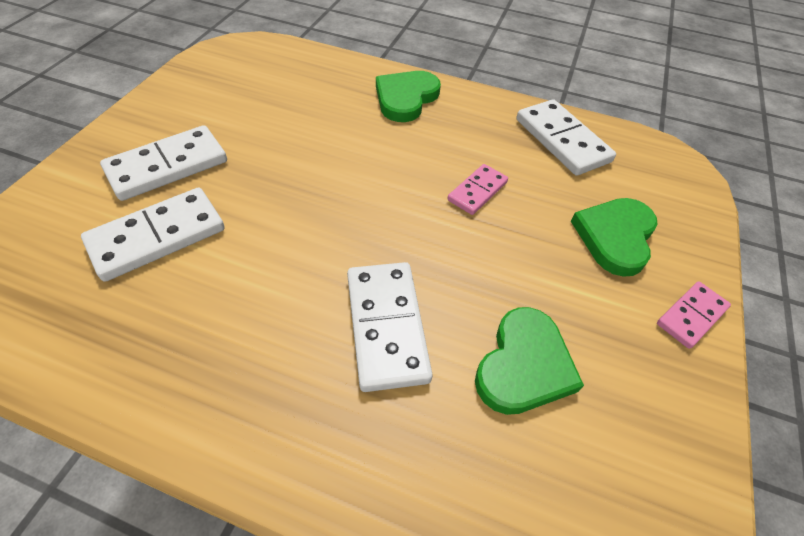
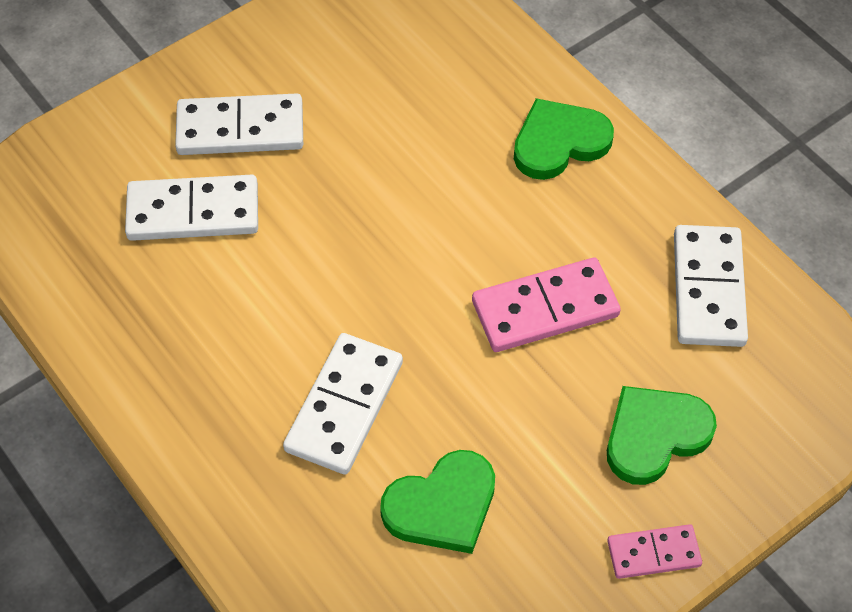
camera: 35 degrees right, 5 degrees up
pink domino [447,164,508,215] -> pink domino [472,258,621,352], size x1.70

